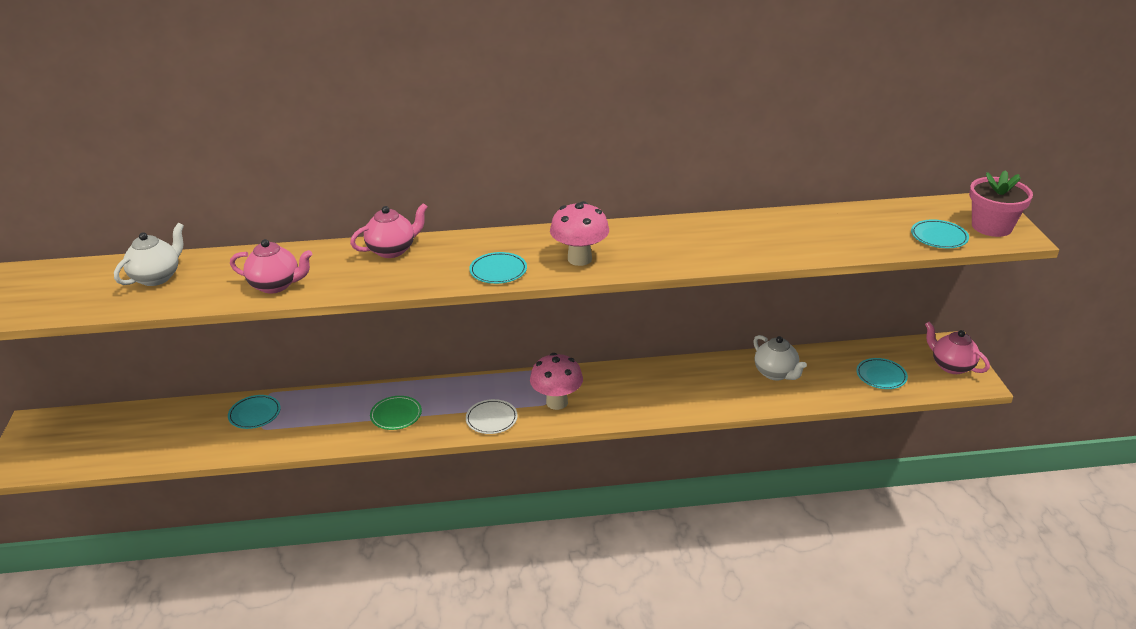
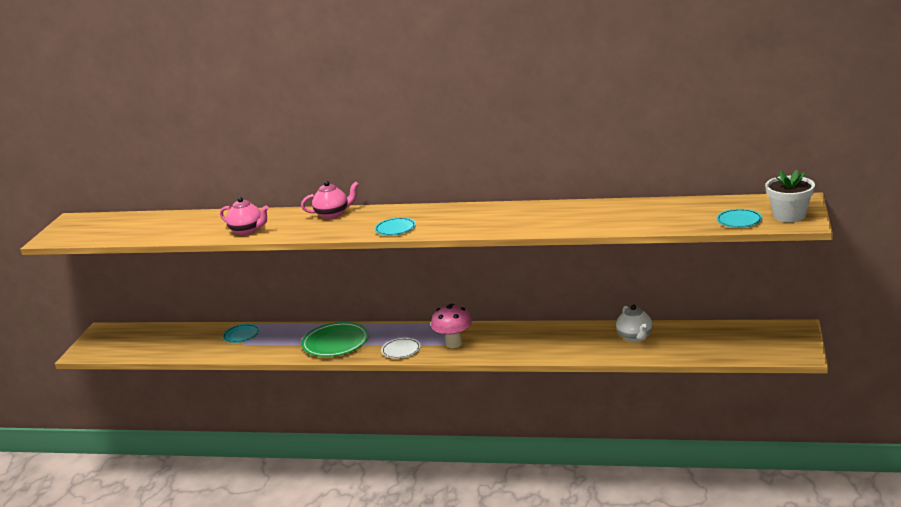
camera: 20 degrees right, 10 degrees down
white teapot [114,223,184,286] -> none
green plate [370,396,422,430] -> green plate [301,322,369,357], size x1.75
pink mushroom [550,201,609,266] -> none
turquoise plate [856,358,908,389] -> none
pink teapot [925,321,990,374] -> none
pink flower pot [969,170,1033,237] -> white flower pot [765,170,815,222]

